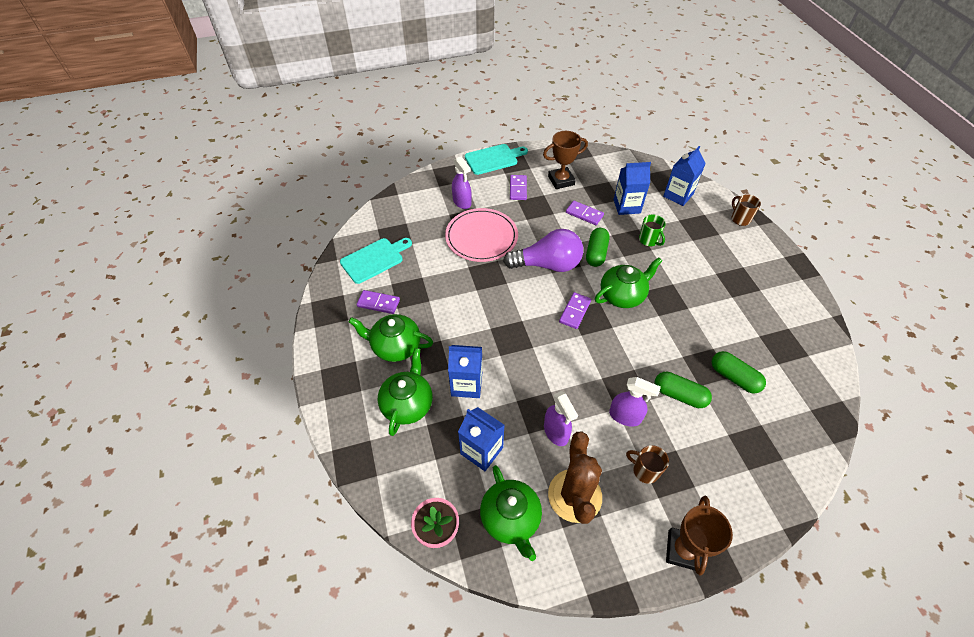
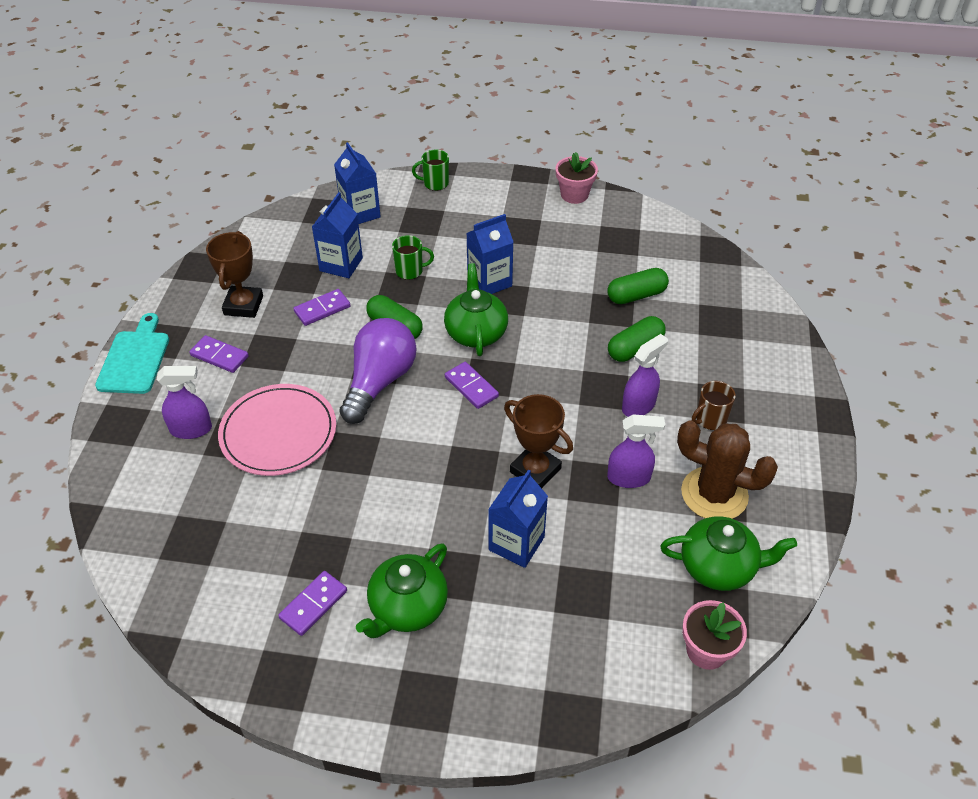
camera: 65 degrees left, 5 degrees down
turquoise cutting board [340,238,412,284] -> none
green teapot [378,348,433,436] -> none
blue carton [458,407,505,471] -> blue carton moved to [466,214,513,294]
brown trophy [666,496,733,576] -> brown trophy moved to [504,394,573,488]
brown mug [731,194,761,226] -> green mug [412,150,449,191]
none -> pink flower pot [555,152,598,204]

